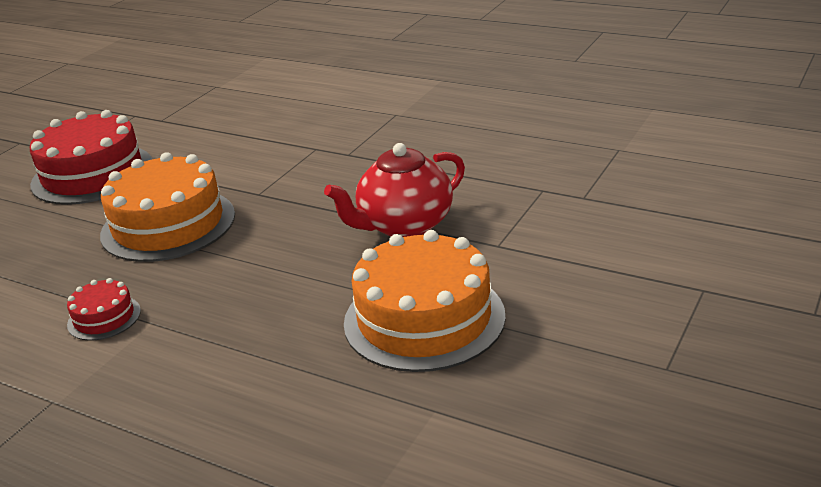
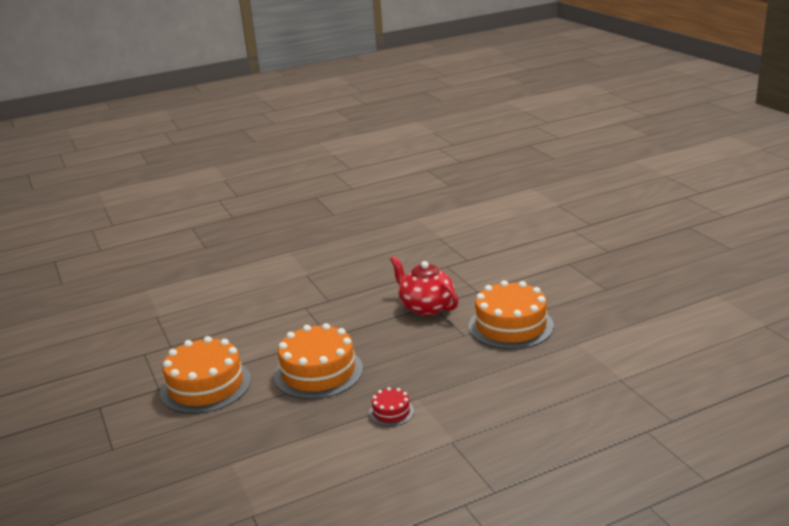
camera: 55 degrees left, 5 degrees down
red cake [30,110,152,205] -> orange cake [160,336,251,414]
red teapot [324,143,465,237] -> red teapot turned 135 degrees clockwise [390,256,458,316]

